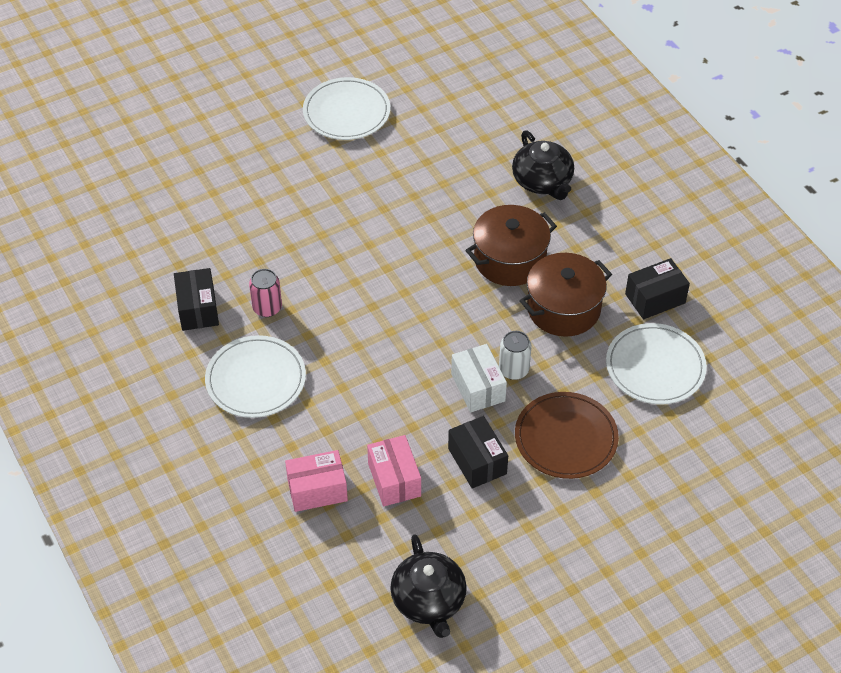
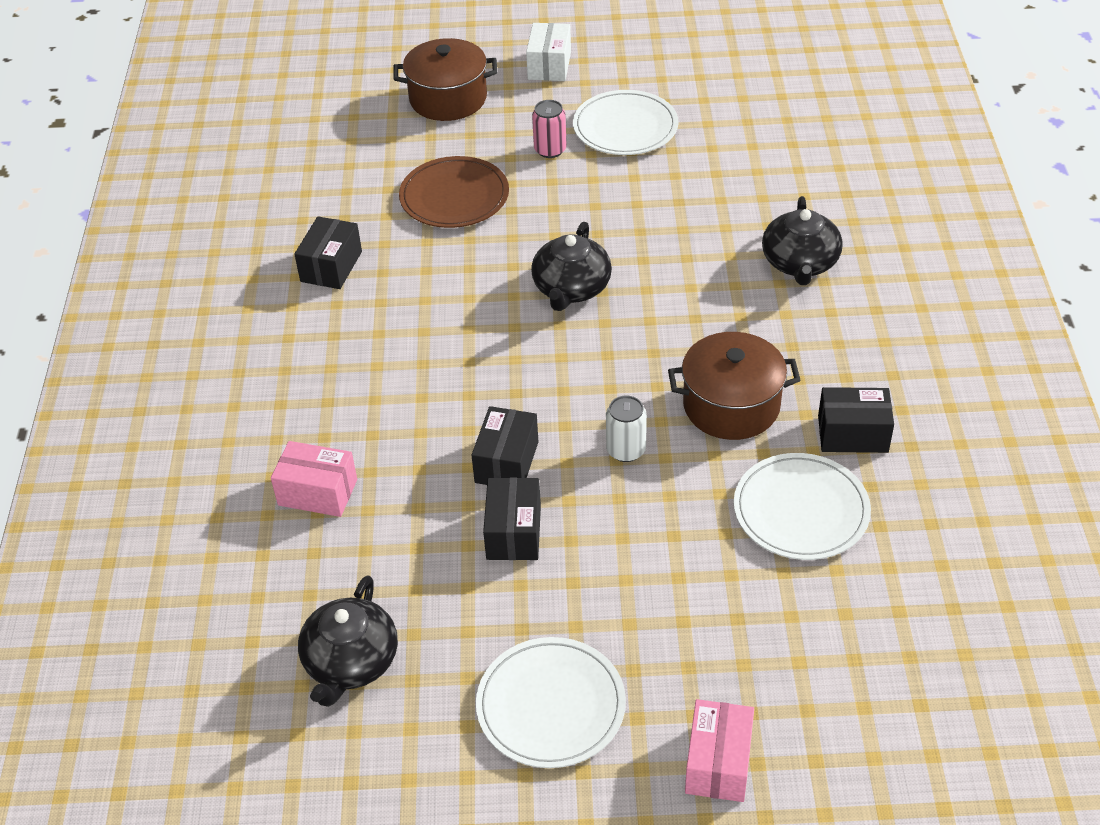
camera: 30 degrees right, 5 degrees down
white plate [205,335,306,418] -> white plate moved to [476,637,626,768]
pink can [249,269,282,317] -> pink can moved to [532,100,567,158]
pink box [367,435,421,506] -> pink box moved to [685,699,754,802]
white box [451,344,507,413] -> white box moved to [526,23,571,81]
brown pot [465,205,557,286] -> brown pot moved to [393,38,497,121]
brown plate [515,392,619,479] -> brown plate moved to [399,156,509,228]
none -> black box [472,406,538,485]
none -> black teapot [531,222,612,311]

